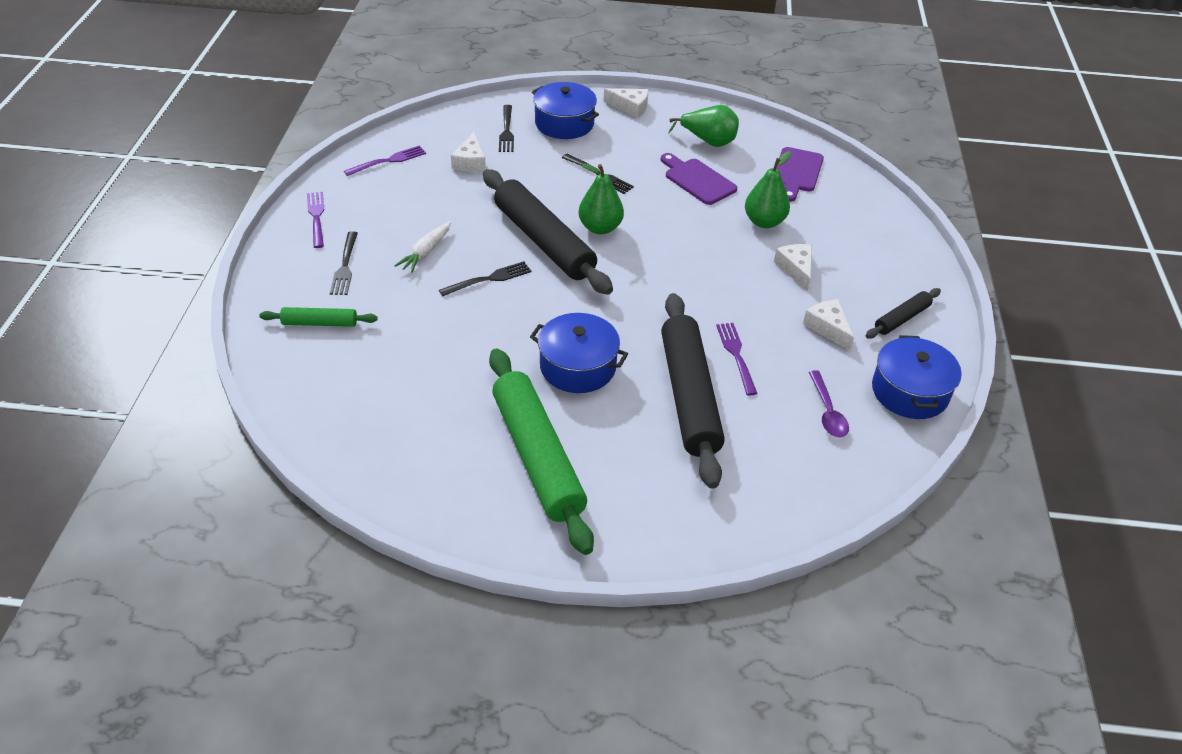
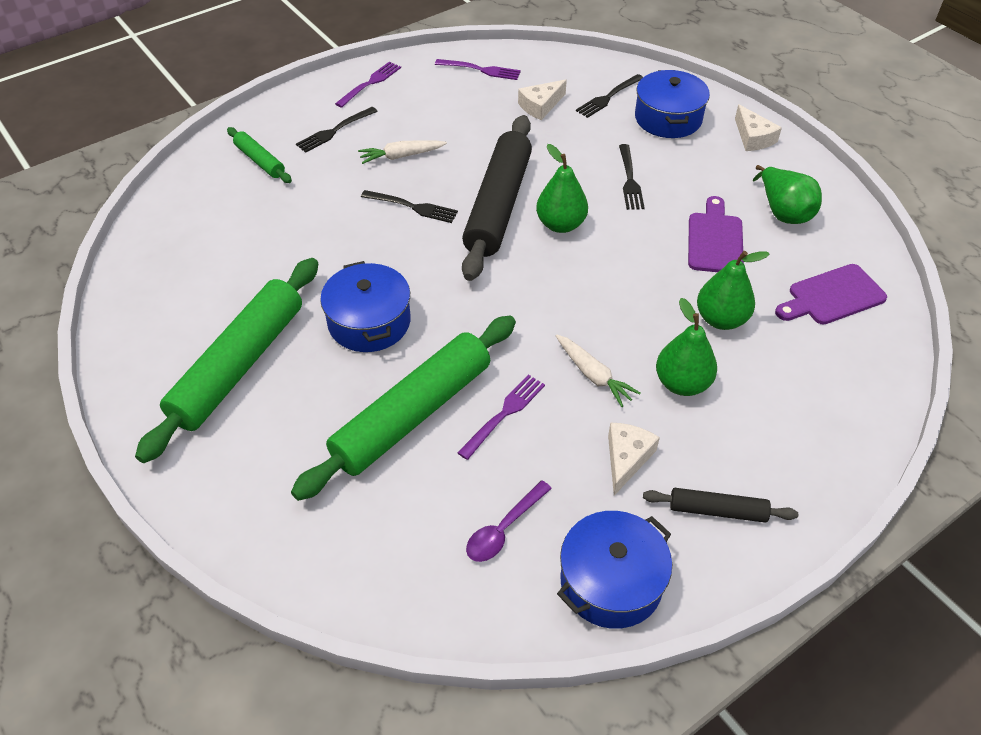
camera: 50 degrees right, 5 degrees up
black rolling pin [661,293,725,489] -> green rolling pin [291,315,516,501]
white cheese [774,244,812,292] -> green pear [656,298,717,396]
none -> white carrot [556,334,640,407]

